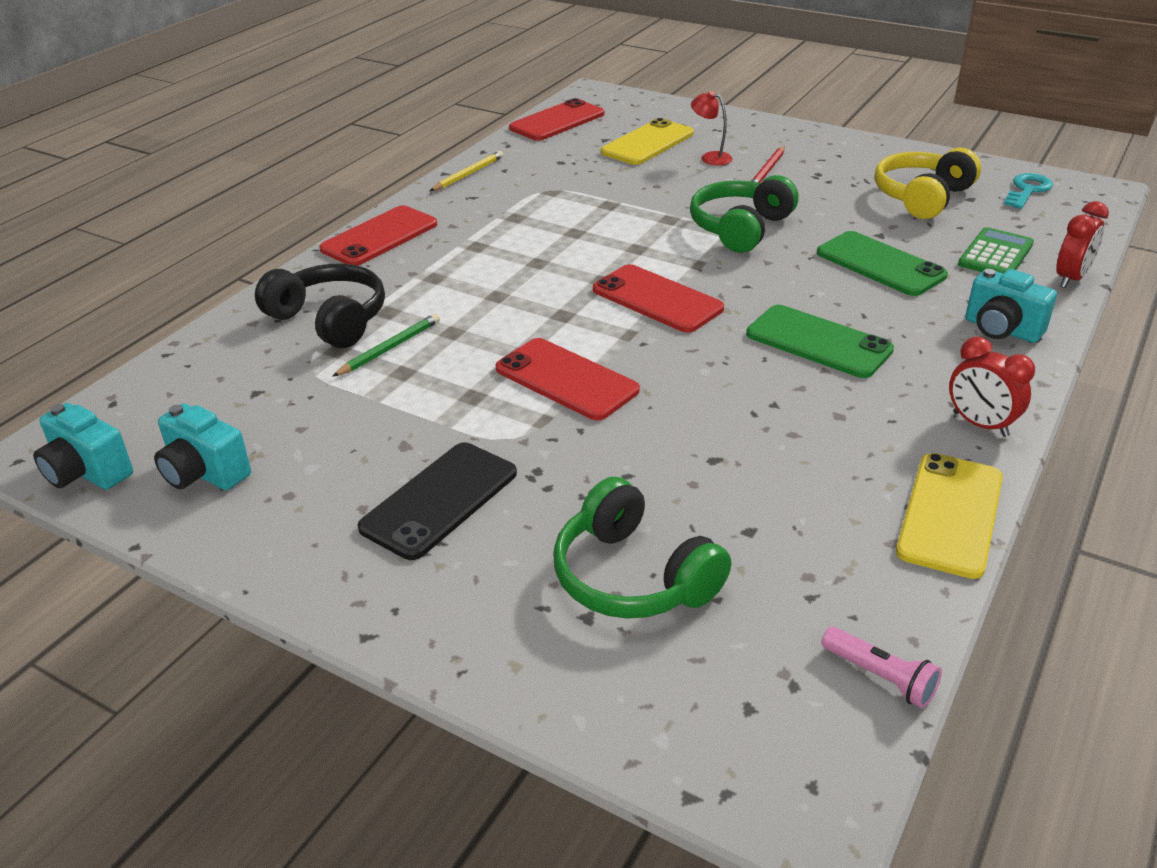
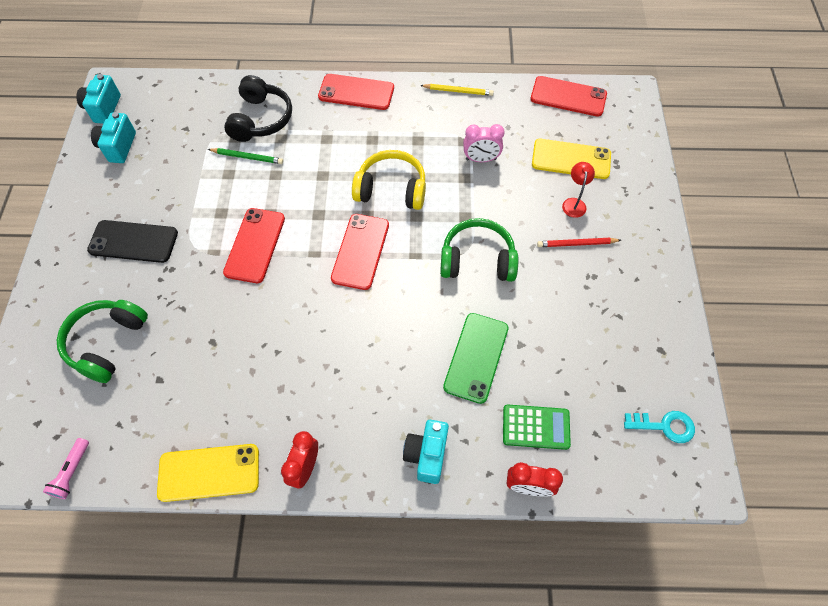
camera: 60 degrees right, 25 degrees up
green phone [746,305,894,378] -> none
yellow headphones [875,148,981,219] -> yellow headphones moved to [352,150,426,210]
none -> pink clock [463,124,505,162]

